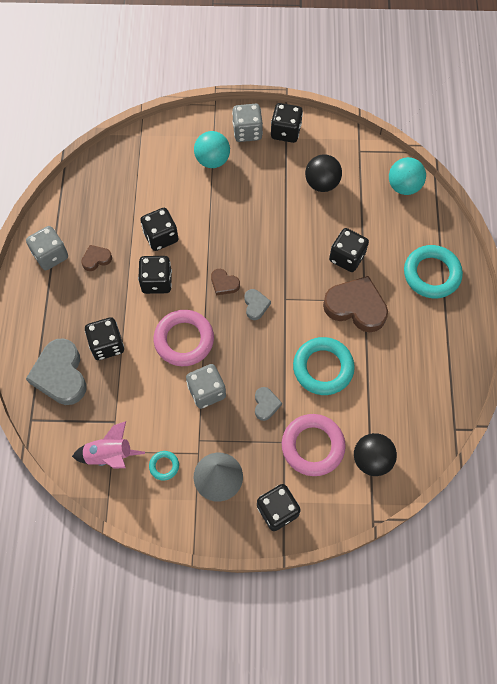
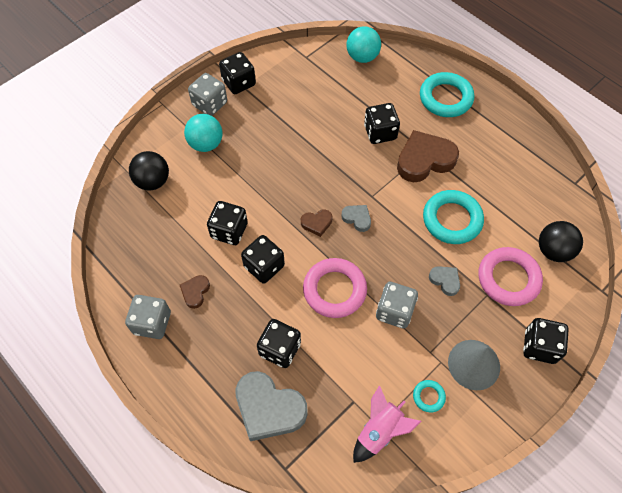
camera: 45 degrees left, 5 degrees down
black ball [305,154,342,192] -> black ball moved to [129,151,169,191]

